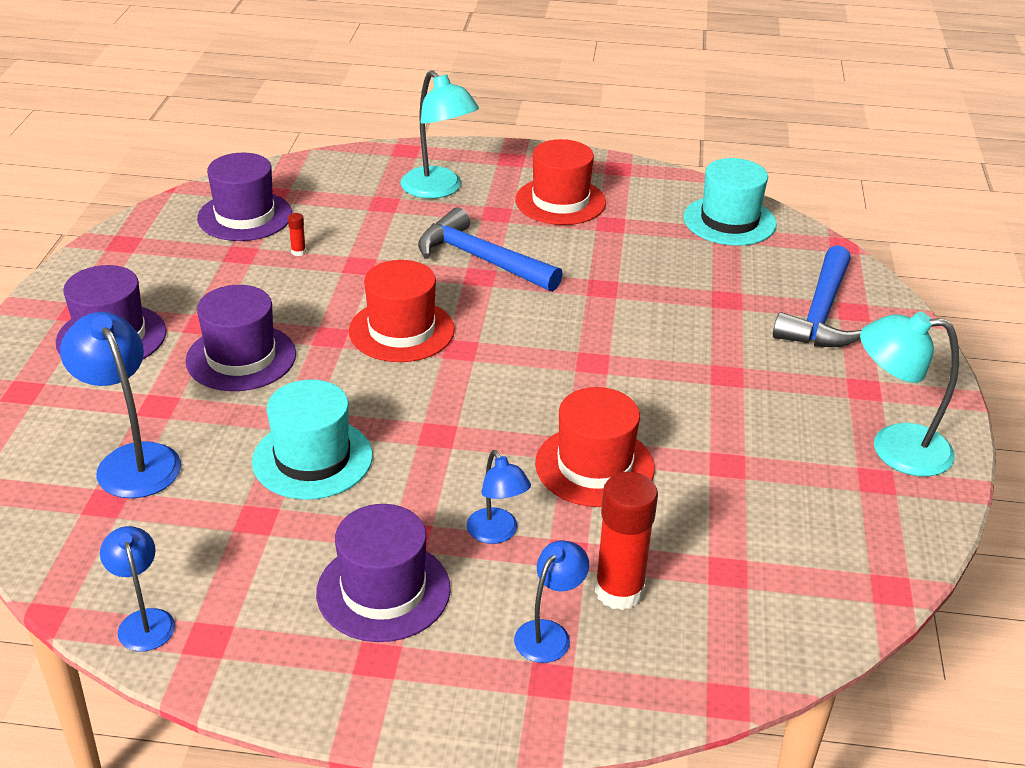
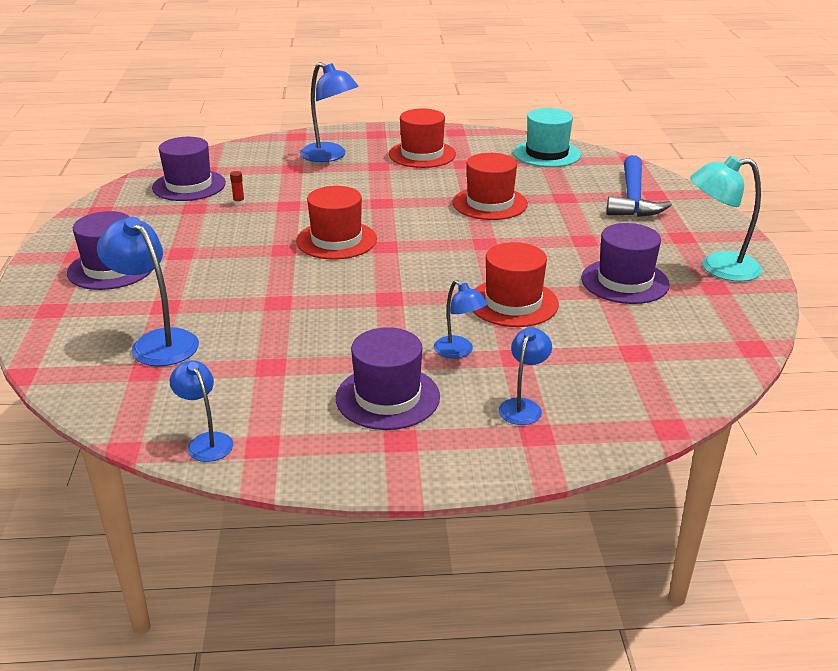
camera: 10 degrees left, 5 degrees down
purple hat [185,285,296,391] -> purple hat moved to [581,223,670,304]
turquoise hat [252,380,373,500] -> none
turquoise lamp [400,70,479,199] -> blue lamp [300,62,359,162]
blue hammer [418,207,563,292] -> none
red glue stick [595,472,658,610] -> none
none -> red hat [453,153,528,220]

